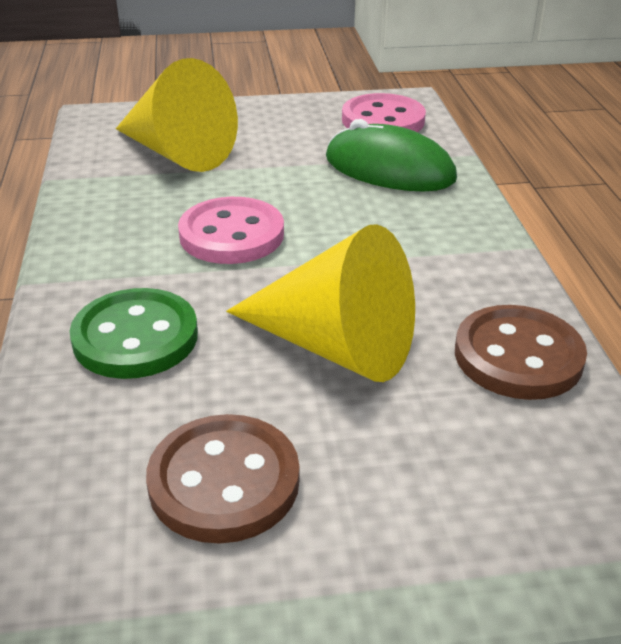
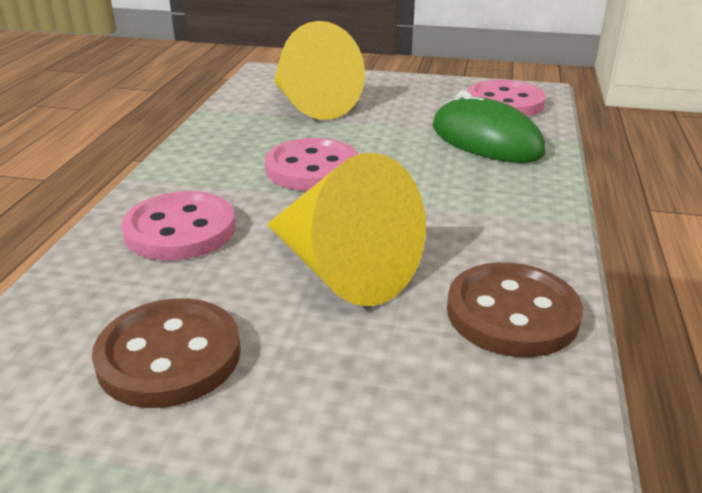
camera: 20 degrees right, 5 degrees down
green button [70,288,198,379] -> pink button [121,191,235,261]

